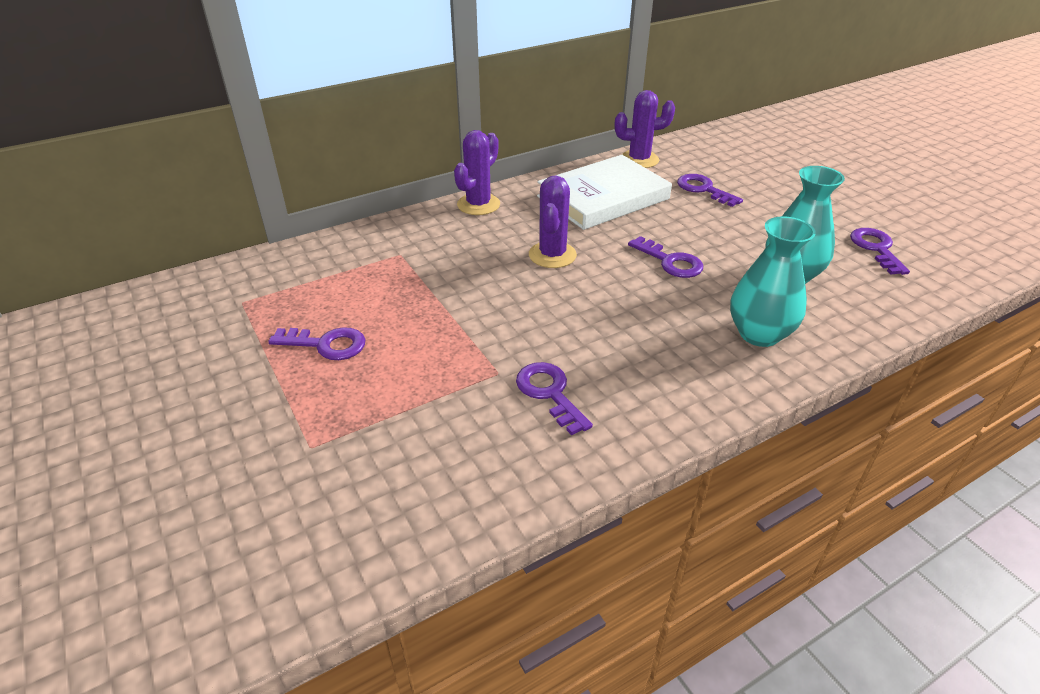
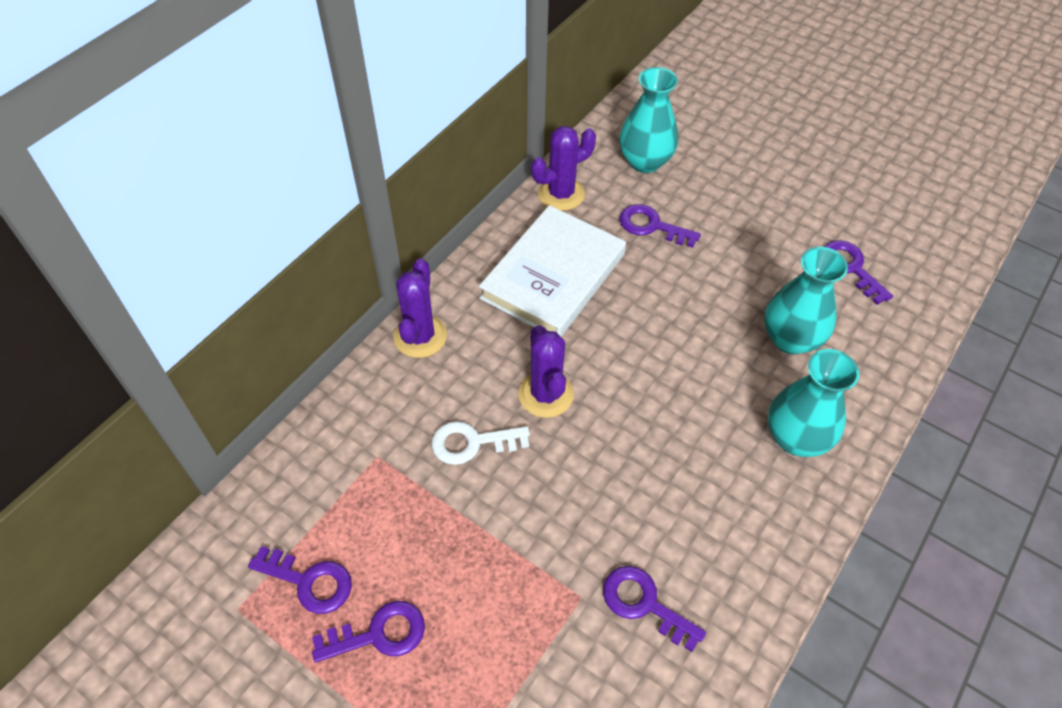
camera: 25 degrees left, 15 degrees up
purple key [628,236,703,278] -> purple key moved to [248,546,352,614]
none -> white key [431,421,530,465]
none -> turquoise vase [619,67,678,173]

